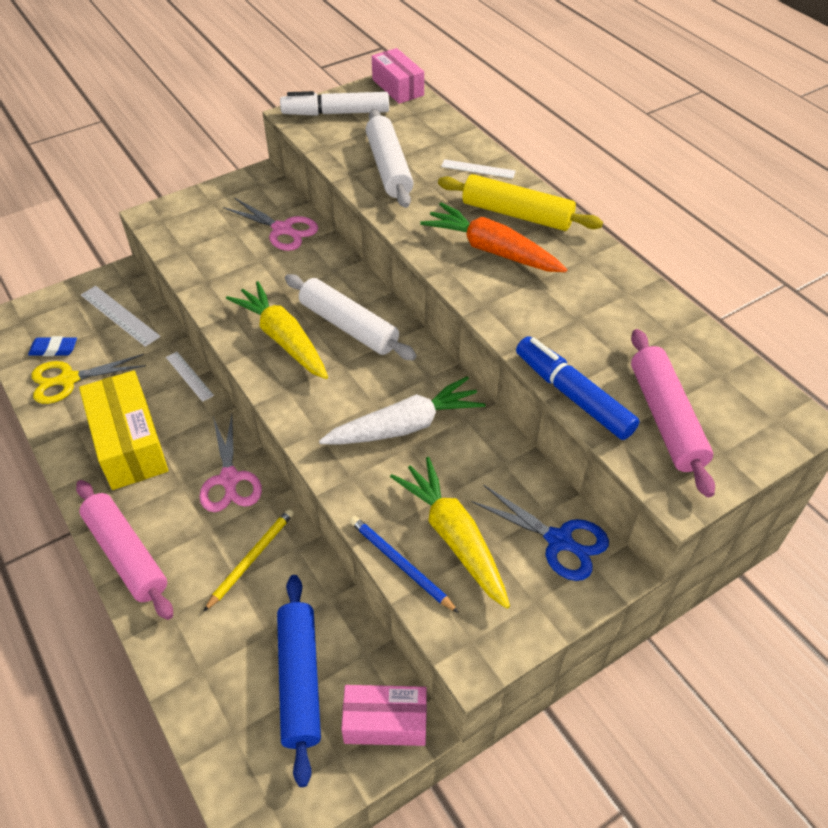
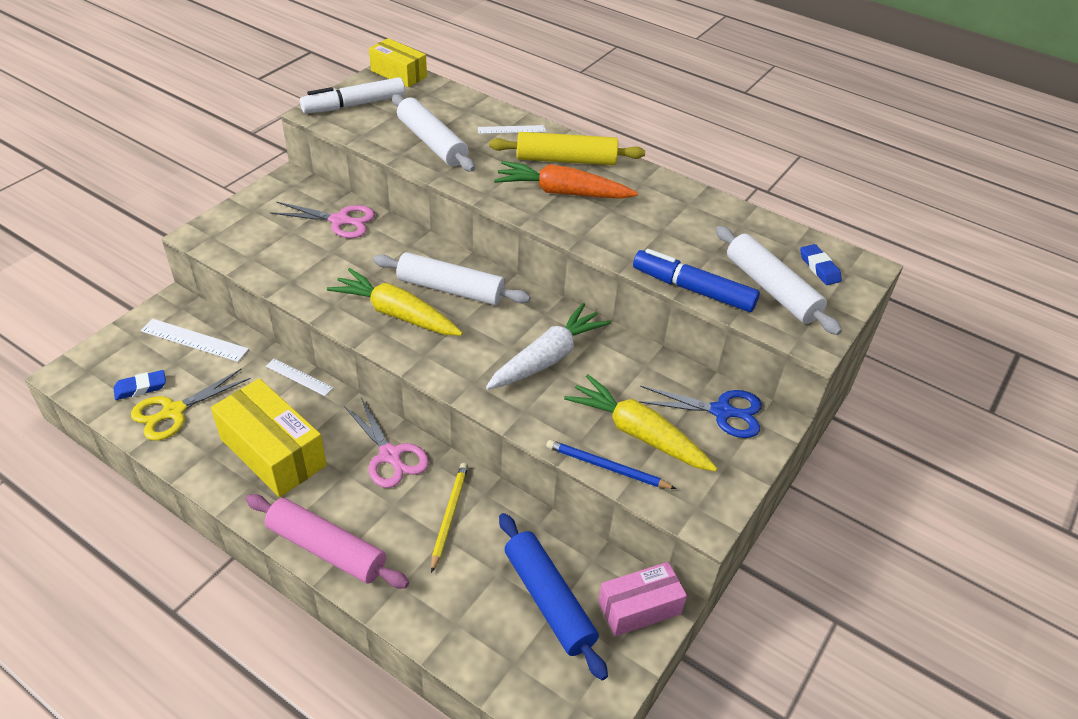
camera: 25 degrees left, 5 degrees down
pink box [372,48,424,104] -> yellow box [369,38,427,87]
pink rolling pin [631,329,715,497] -> white rolling pin [716,226,842,335]
none -> blue eraser [800,244,842,285]

